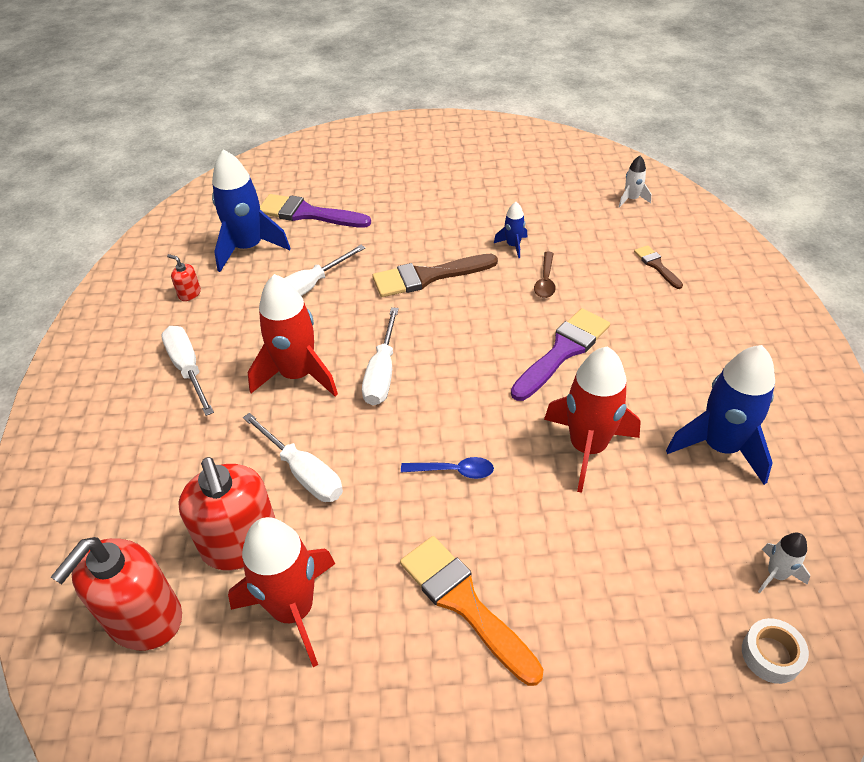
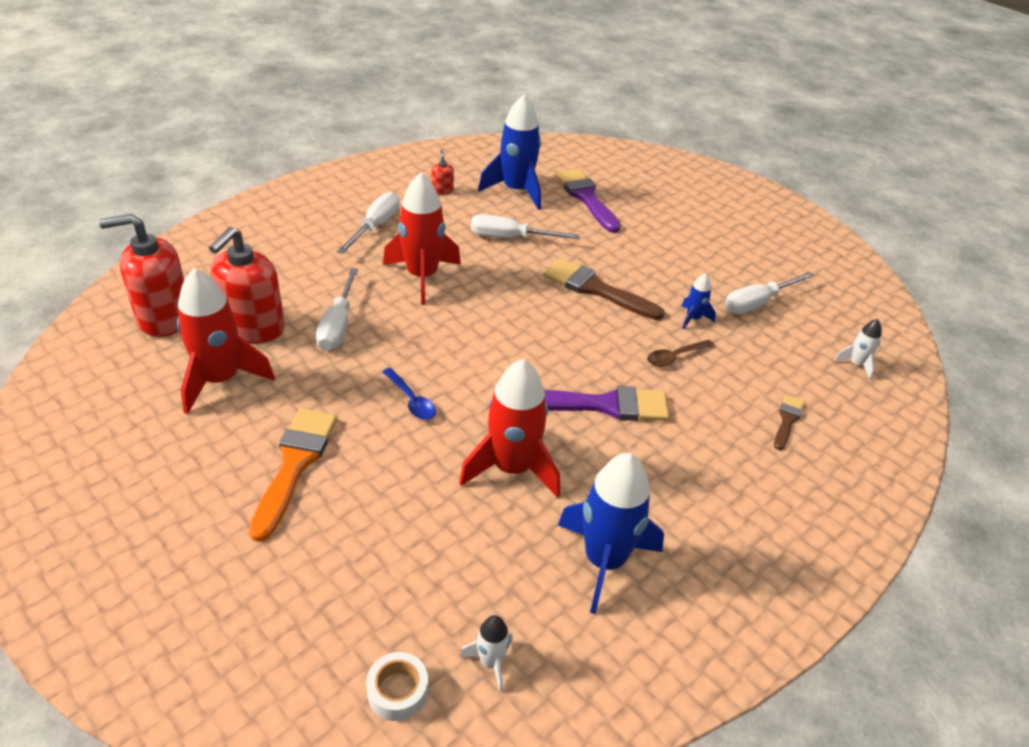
camera: 45 degrees right, 5 degrees down
white screwdriver [362,307,399,406] -> white screwdriver moved to [724,272,815,314]

